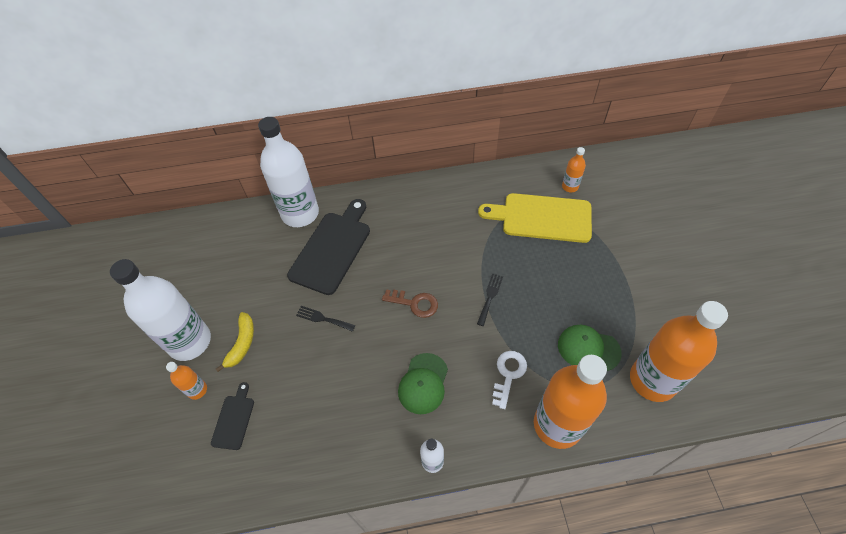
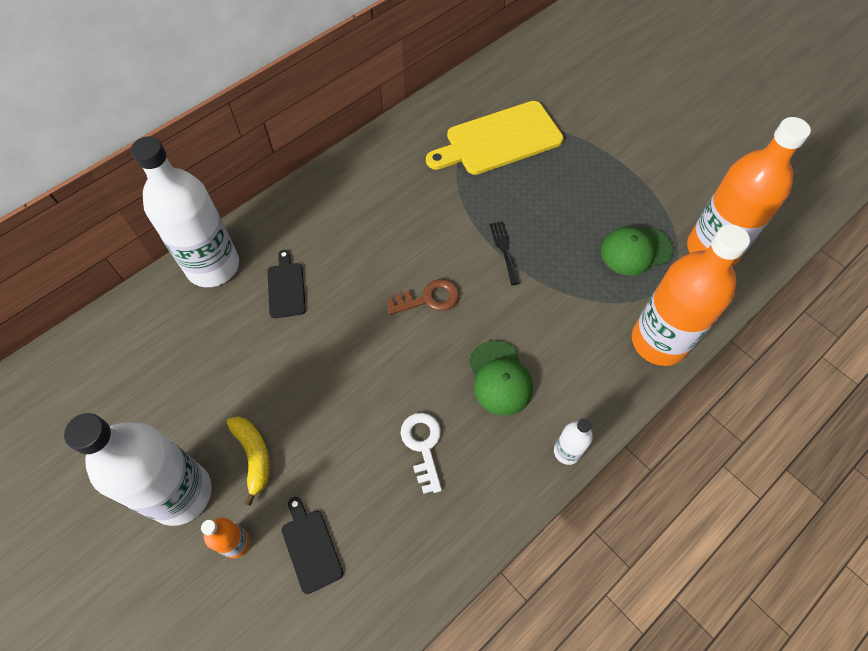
camera: 35 degrees left, 5 degrees up
black cutting board [287,199,370,295] -> black cutting board [267,250,306,318], size x0.49
black fork [296,306,355,332] -> none
white key [492,351,527,409] -> white key moved to [401,413,442,494]
orange bottle [562,147,586,192] -> none

